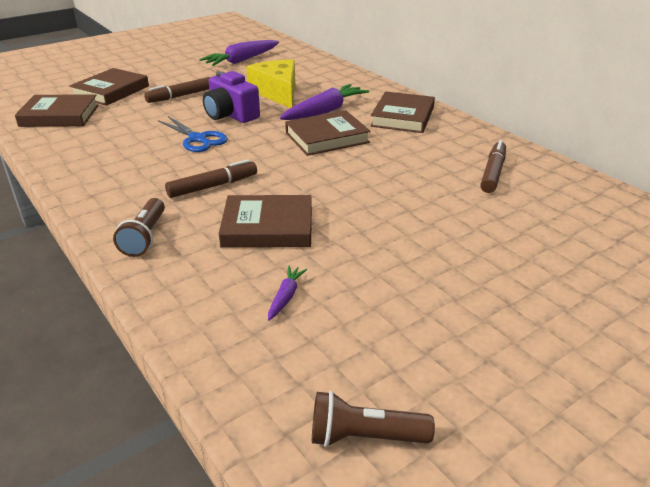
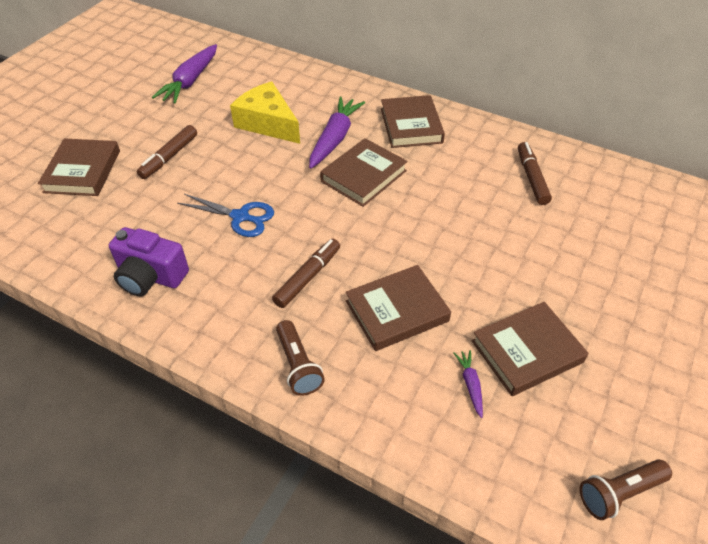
camera: 25 degrees left, 15 degrees up
brown book [15,94,99,127] -> brown book moved to [472,302,589,396]
purple camera [203,71,260,123] -> purple camera moved to [109,227,189,296]

